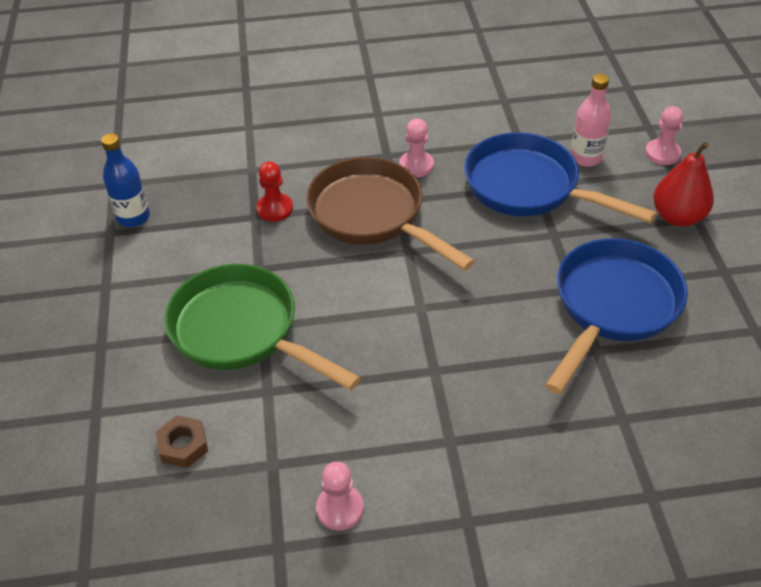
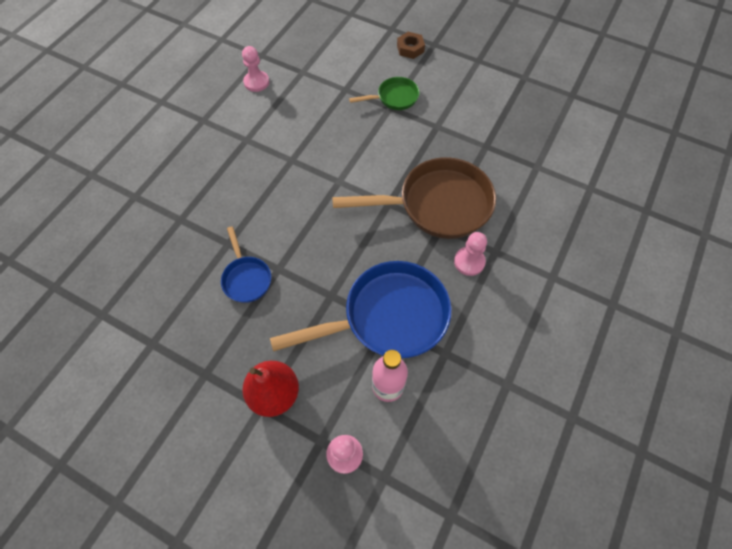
camera: 125 degrees right, 15 degrees up
blue bottle [101,133,150,227] -> none
brown nut [156,416,208,468] -> brown nut moved to [397,32,425,59]
green pan [164,264,361,391] -> green pan [349,77,420,110], size x0.50
red pawn [257,161,293,222] -> none
blue pan [545,238,688,394] -> blue pan [221,226,271,303], size x0.50

